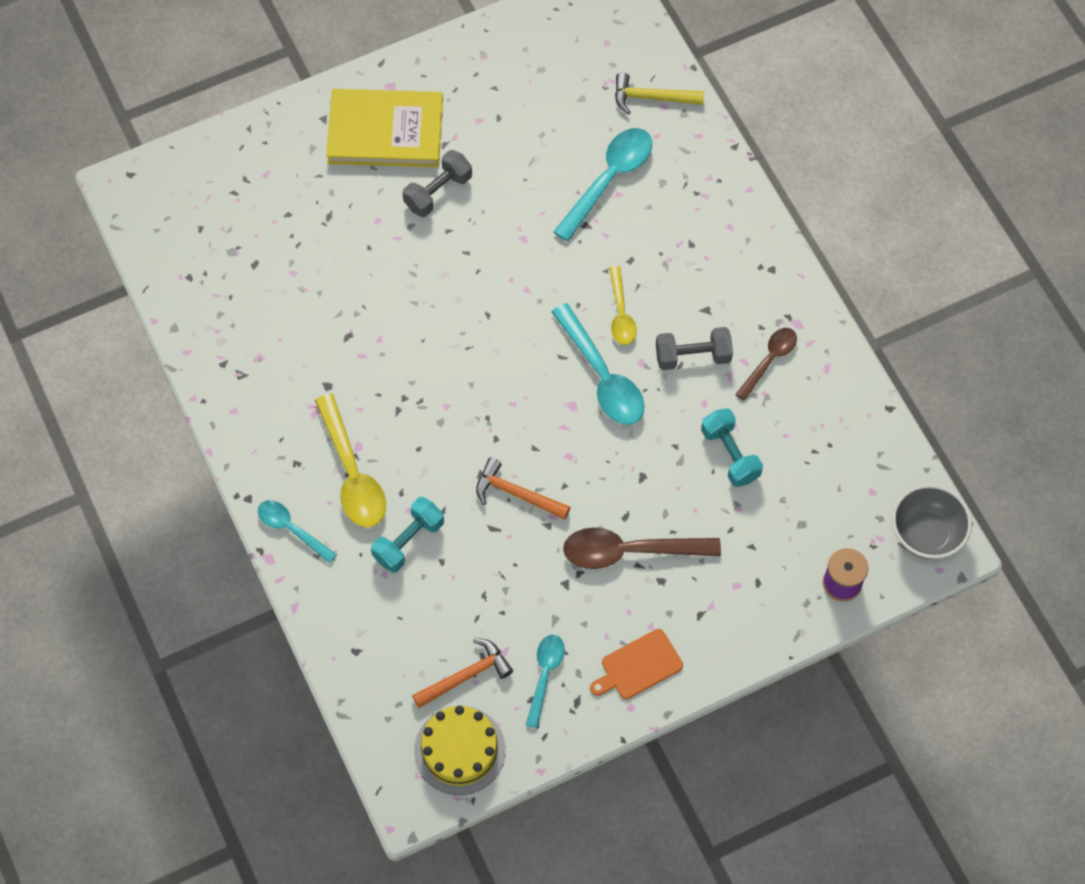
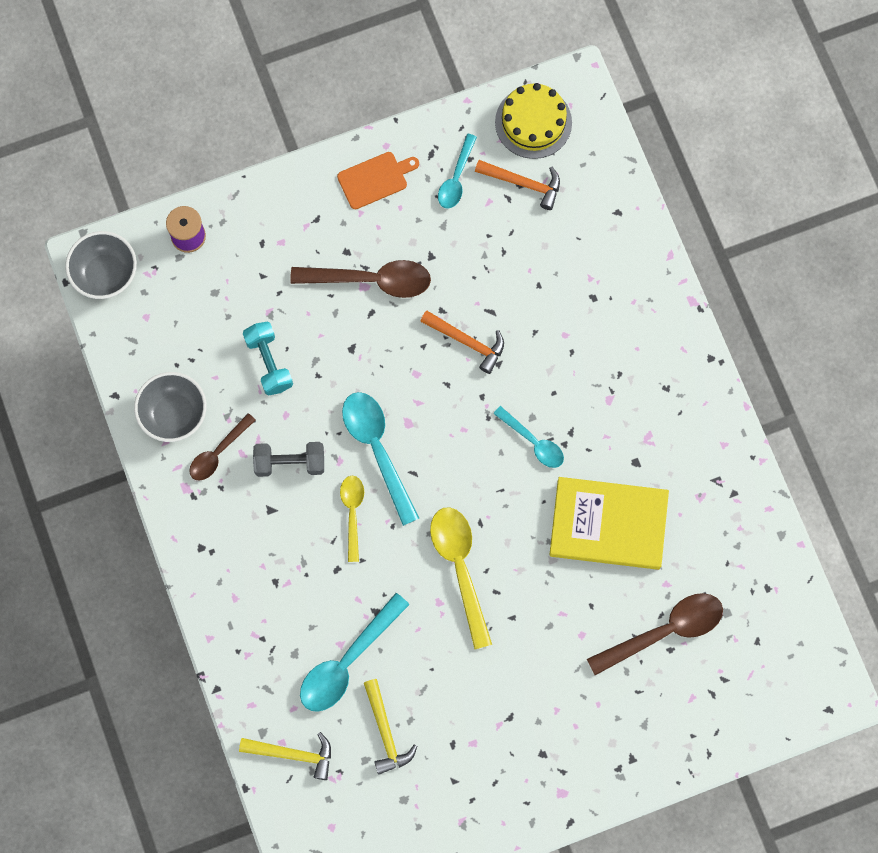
camera: 175 degrees left, 10 degrees up
turquoise spoon [258,500,337,564] -> turquoise spoon moved to [493,406,564,468]
yellow spoon [315,394,386,528] -> yellow spoon moved to [430,507,492,649]
yellow book [326,89,443,167] -> yellow book moved to [549,477,669,570]
turquoise dumbbell [371,497,444,573] -> none
grey dumbbell [403,150,472,217] -> none
orange hammer [412,638,513,708] -> orange hammer turned 135 degrees counterclockwise [475,160,560,210]
none -> grey bowl [134,372,207,442]
none -> yellow hammer [364,679,417,775]
none -> brown spoon [587,593,723,675]

